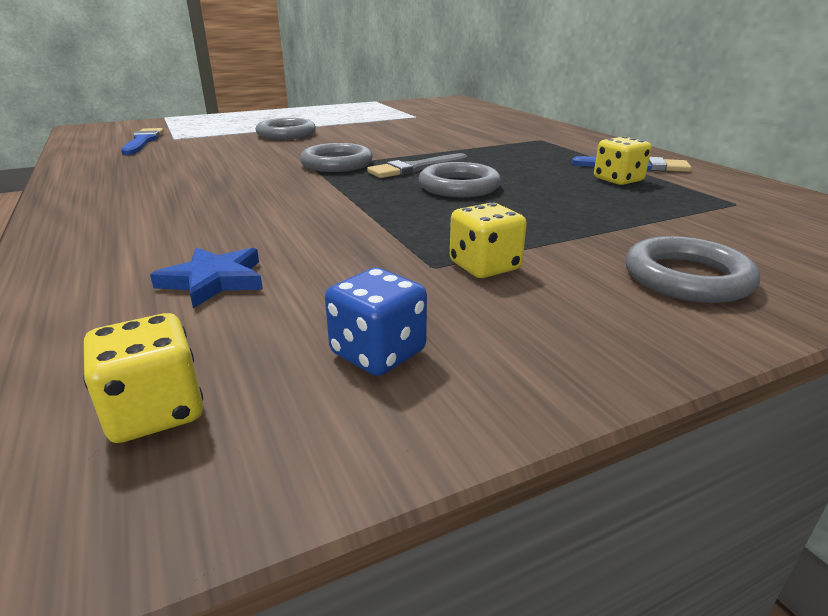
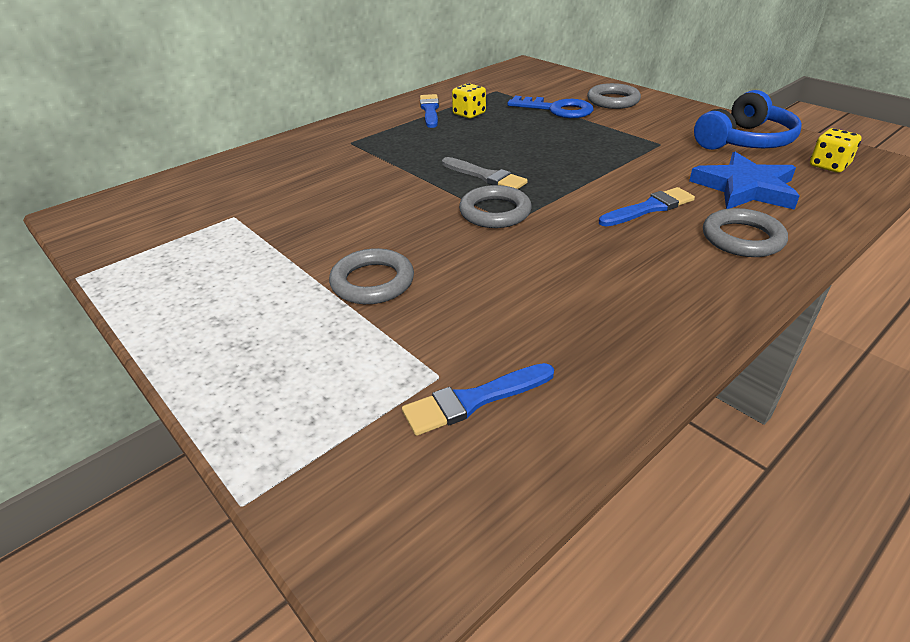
camera: 105 degrees left, 10 degrees up
blue star [150,247,263,308] -> blue star [689,152,799,210], size x1.69
blue dice [325,268,427,376] -> blue headphones [694,90,802,150]
grey ring [418,162,501,197] -> grey ring moved to [703,208,788,257]
yellow dice [450,203,527,278] -> none
none -> blue key [507,96,593,118]
none -> blue brush [599,187,695,227]

